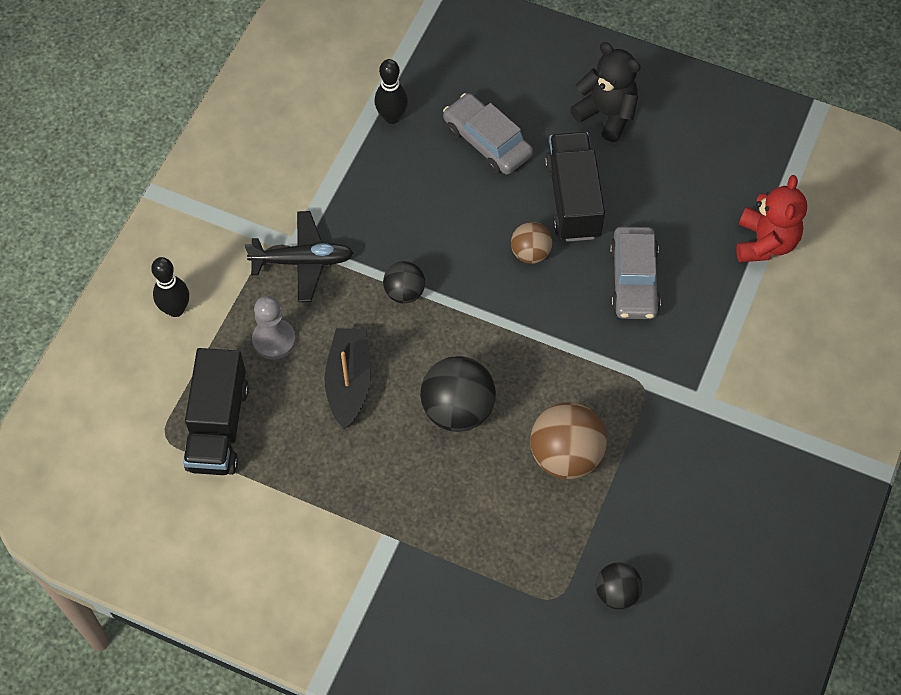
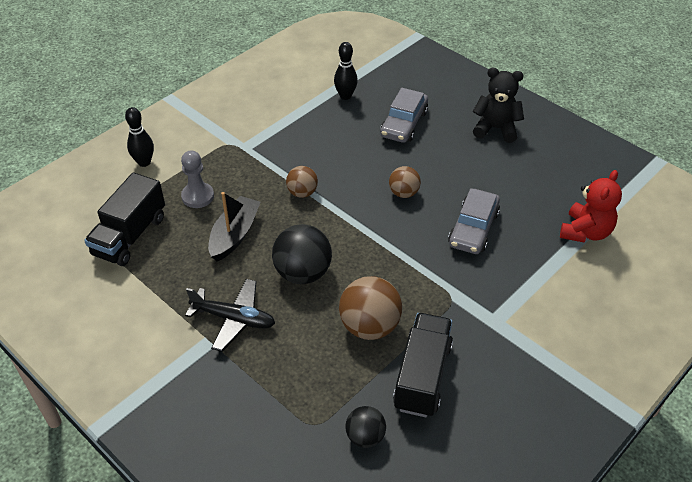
camera: 20 degrees right, 15 degrees down
black plane [245,211,354,302] -> black plane moved to [185,279,275,352]
black ball [383,261,425,304] -> brown ball [286,166,318,198]
grey car [443,93,533,175] -> grey car turned 135 degrees counterclockwise [380,88,428,143]
black truck [545,132,605,242] -> black truck moved to [393,313,453,418]
black teddy bear [570,42,641,142] -> black teddy bear turned 45 degrees counterclockwise [473,68,524,143]

